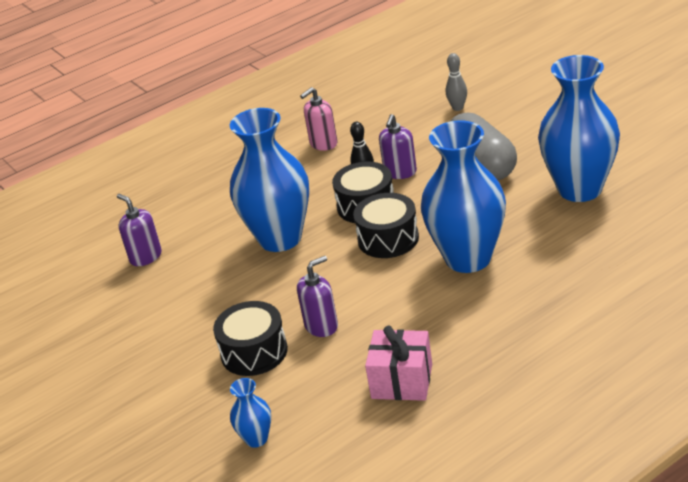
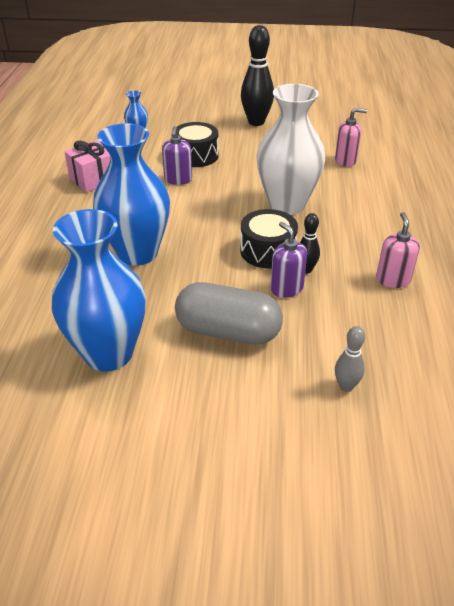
camera: 125 degrees right, 5 degrees up
purple soap dispenser [117,194,162,266] -> pink soap dispenser [335,108,367,167]
blue vase [230,108,309,252] -> white vase [256,84,325,215]
black drum [353,193,419,258] -> none
none -> black bowling pin [241,25,274,126]

